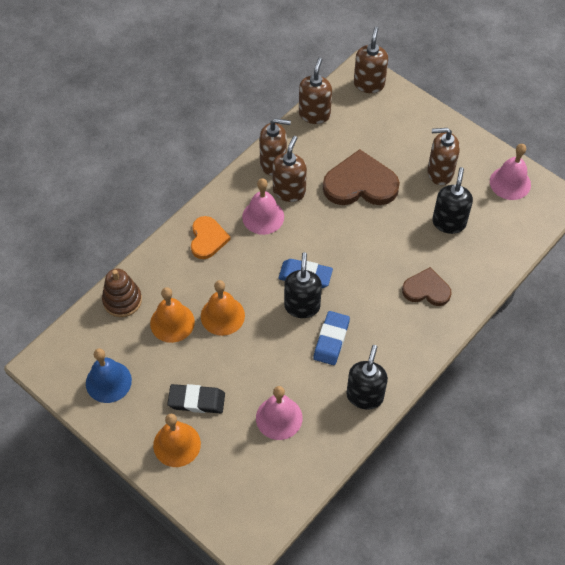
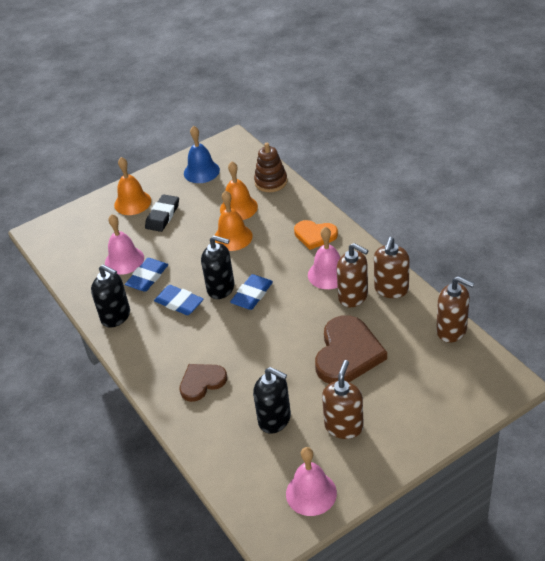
camera: 110 degrees right, 15 degrees down
brown soap dispenser [354,27,388,93] -> none
brown heart [402,267,452,306] -> brown heart turned 150 degrees counterclockwise [179,364,227,402]
none -> blue eraser [125,258,168,292]

